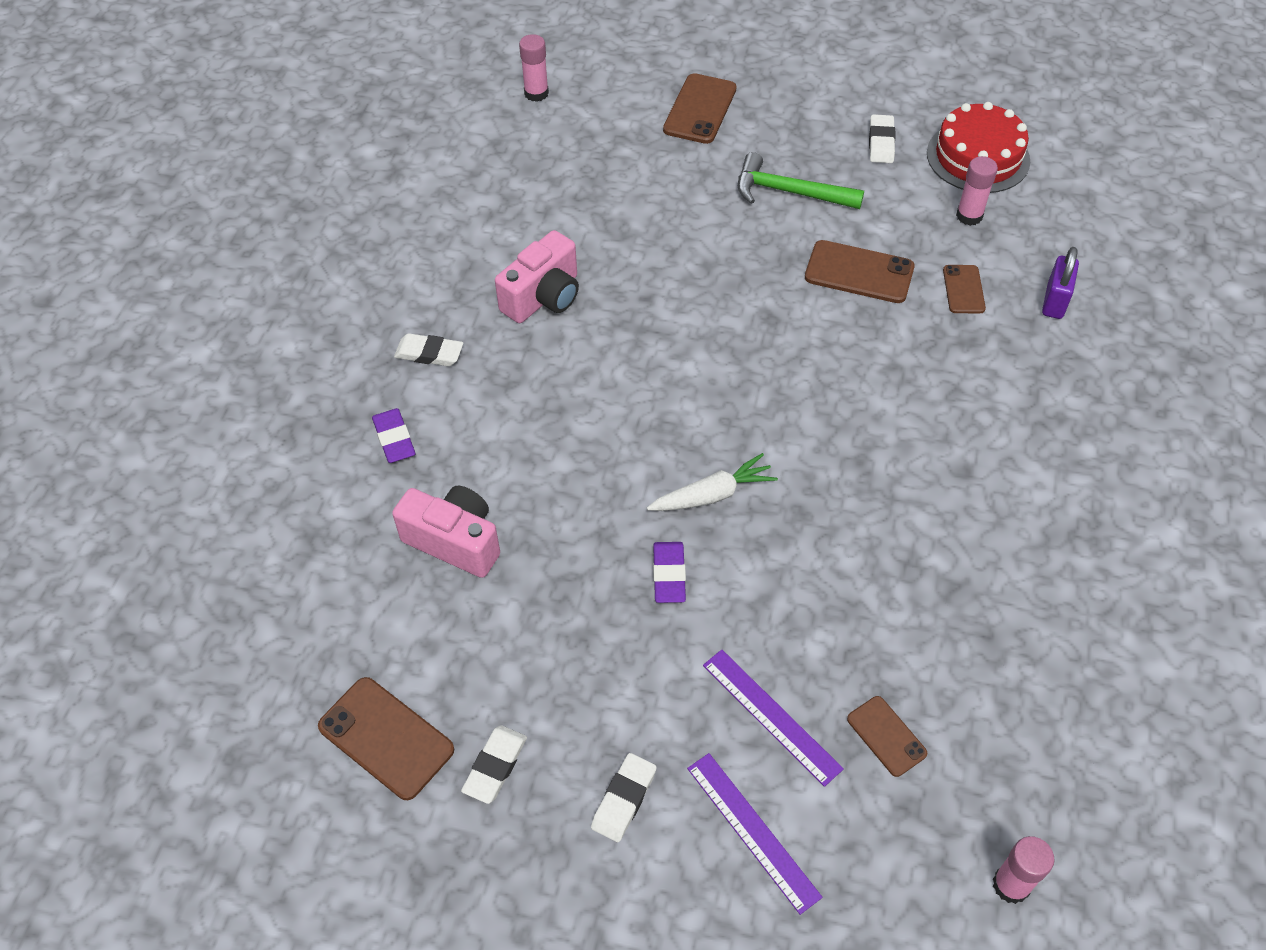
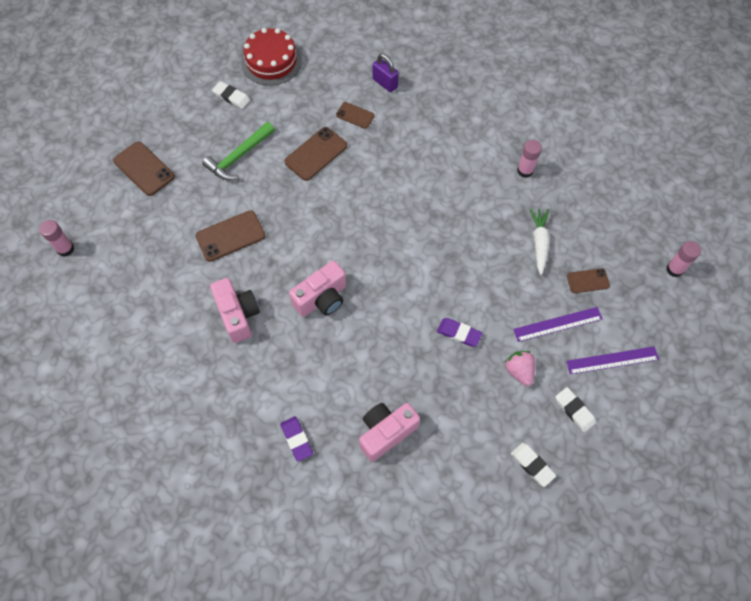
camera: 65 degrees left, 10 degrees up
brown phone [318,677,454,800] -> brown phone moved to [195,210,265,262]
purple eraser [372,408,416,463] -> purple eraser turned 60 degrees clockwise [280,416,313,462]
white eraser [394,333,463,366] -> none
white carrot [647,453,778,511] -> white carrot moved to [530,208,550,275]
pink glue stick [956,156,998,226] -> pink glue stick moved to [517,139,542,178]
none -> pink camera [289,261,346,317]
none -> pink strawberry [505,351,535,386]

